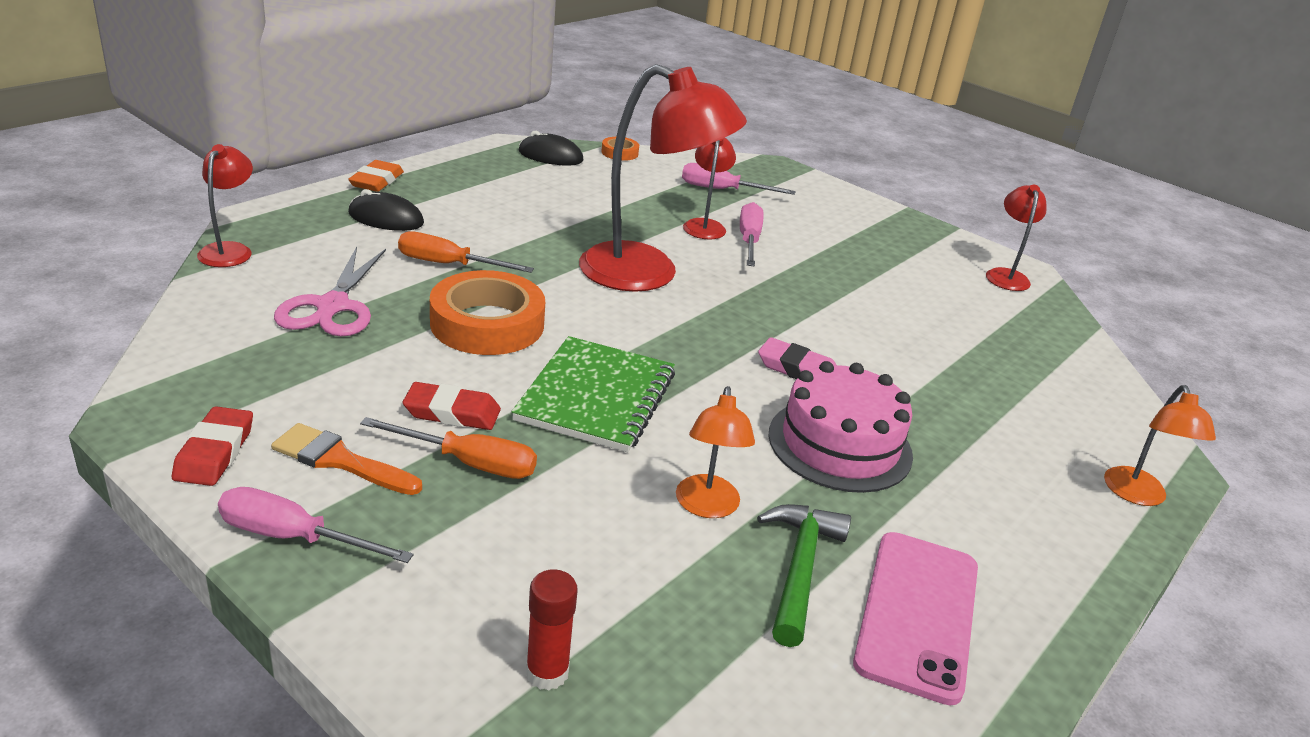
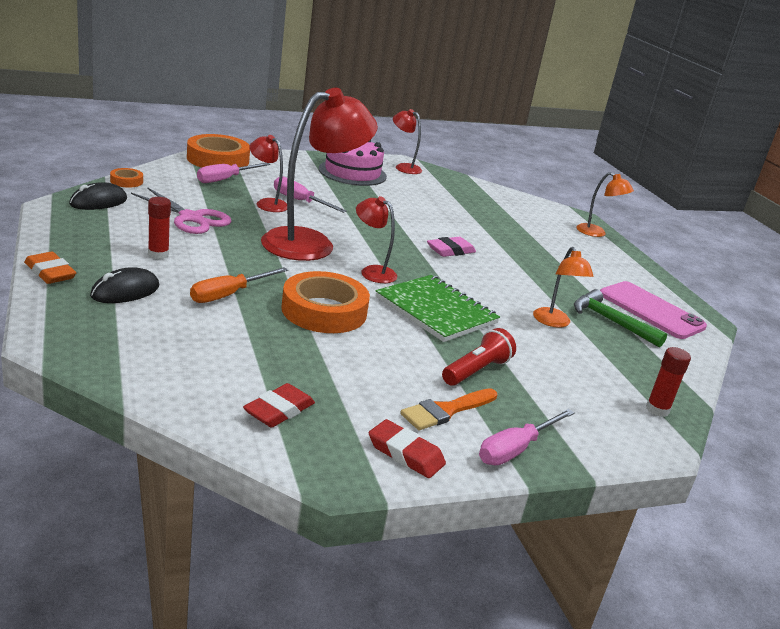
camera: 60 degrees left, 5 degrees down
red lamp [197,144,253,267] -> red lamp moved to [356,196,397,283]
pink scissors [274,247,386,336] -> pink scissors moved to [131,187,231,234]
orange screwdriver [360,417,537,479] -> red flashlight [442,328,516,386]
red eraser [403,382,501,430] -> red eraser moved to [243,383,315,427]
orange lamp [676,386,755,518] -> orange lamp turned 45 degrees clockwise [533,247,594,328]
pink cake [768,361,913,493] -> pink cake moved to [319,140,387,186]
none -> red glue stick [148,197,171,259]
none -> orange tape [187,134,250,168]

